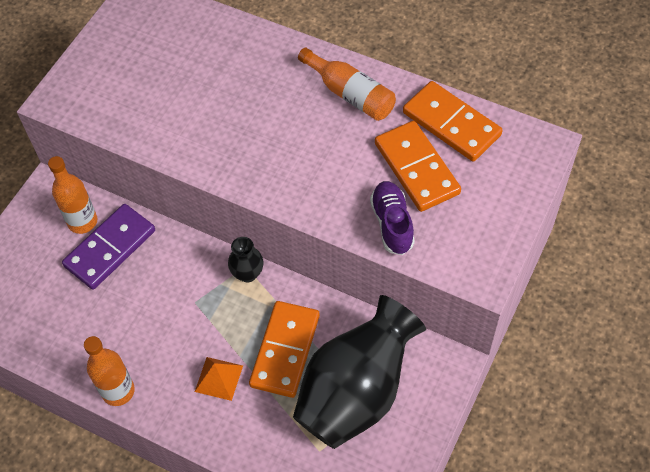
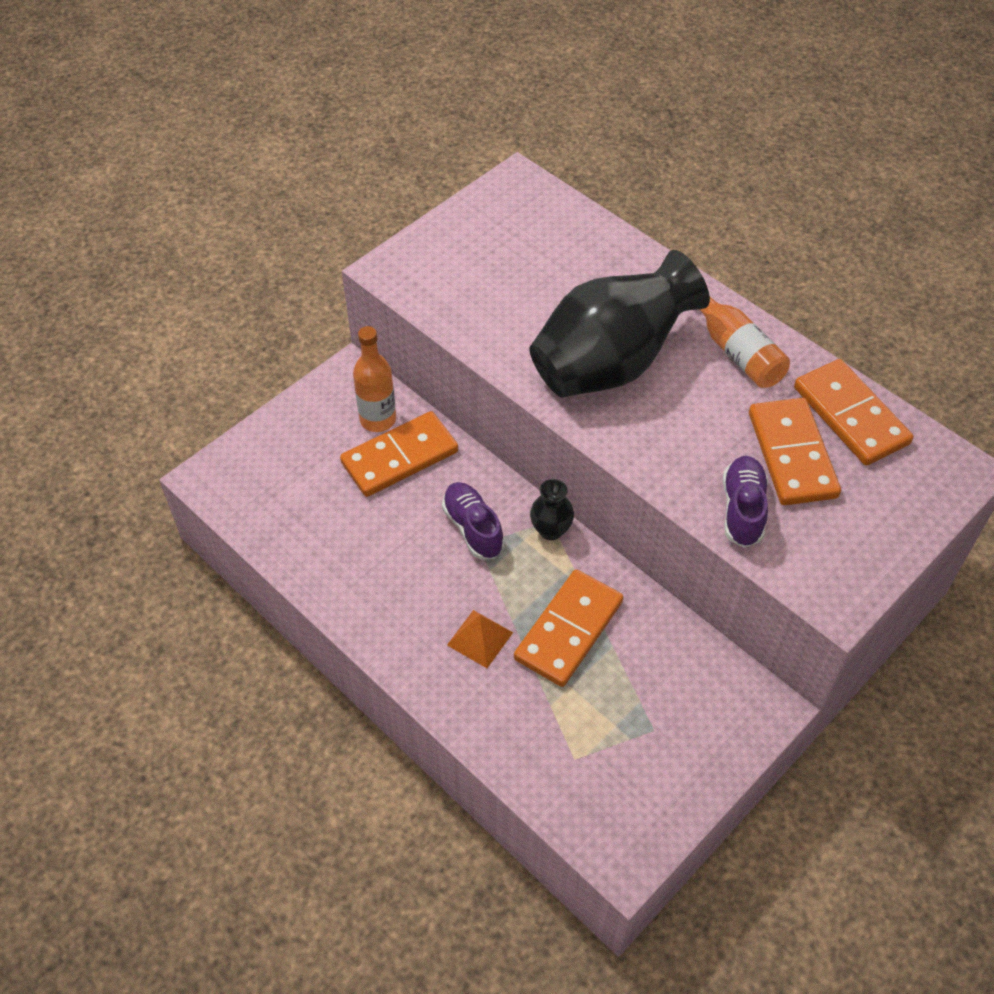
camera: 15 degrees right, 5 degrees down
purple domino [62,204,155,290] -> orange domino [340,411,458,497]
orange bottle [84,336,135,406] -> none
black vase [293,295,426,449] -> black vase moved to [530,250,710,397]
none -> purple shoe [442,482,504,559]

